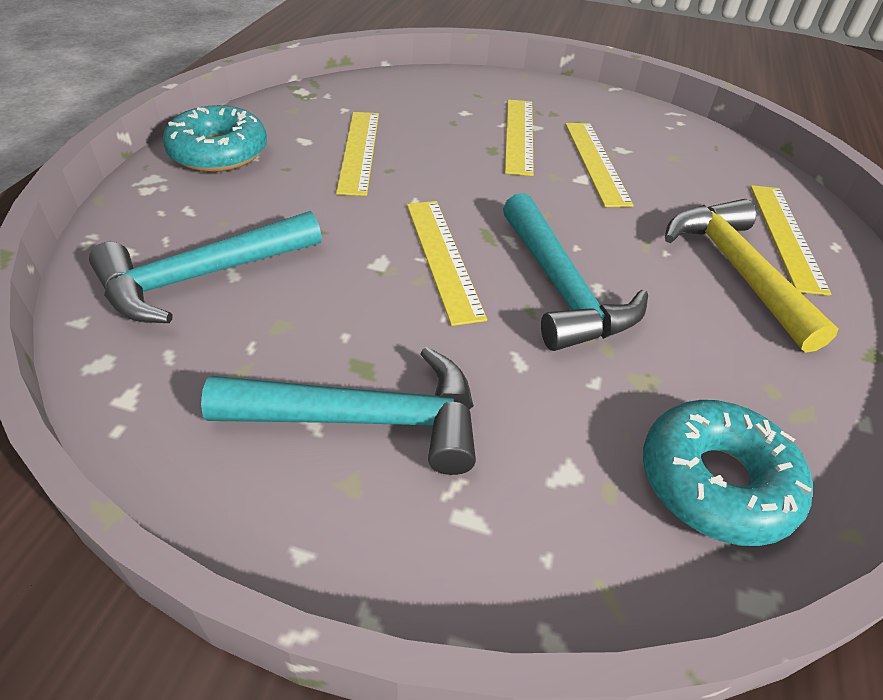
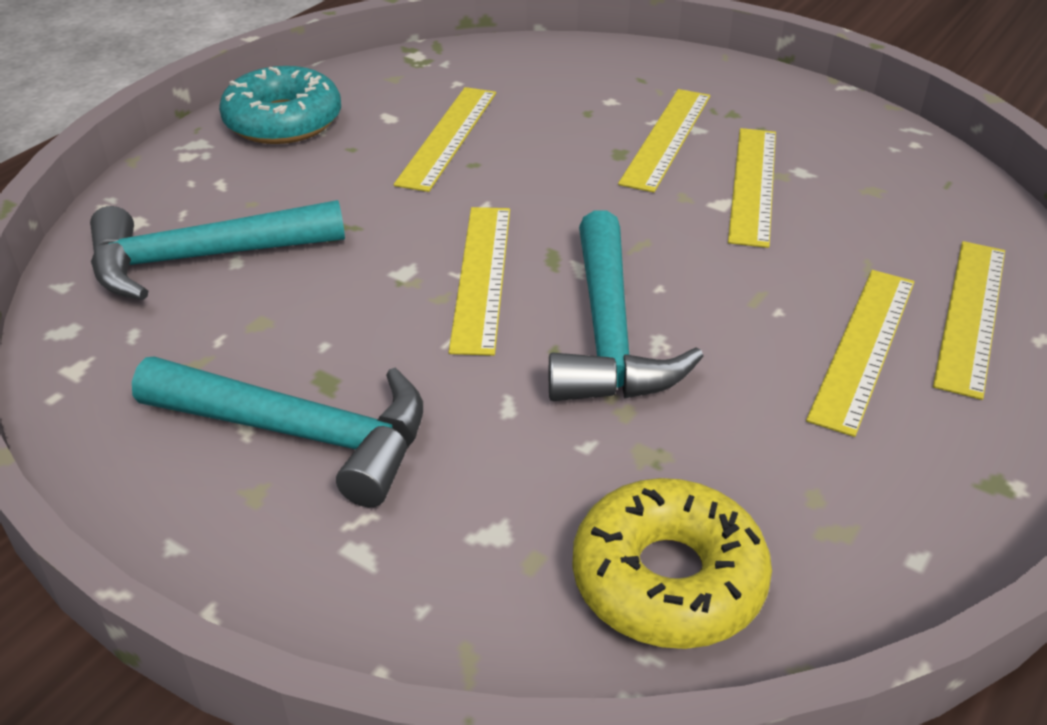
camera: 20 degrees right, 5 degrees down
turquoise donut [643,400,813,546] -> yellow donut [572,478,772,649]
yellow hammer [665,199,838,353] -> yellow ruler [806,270,915,437]

